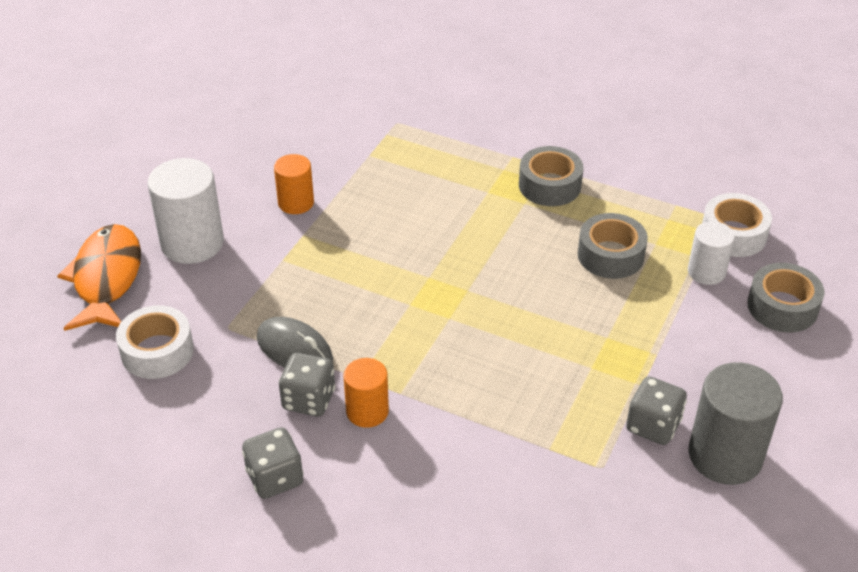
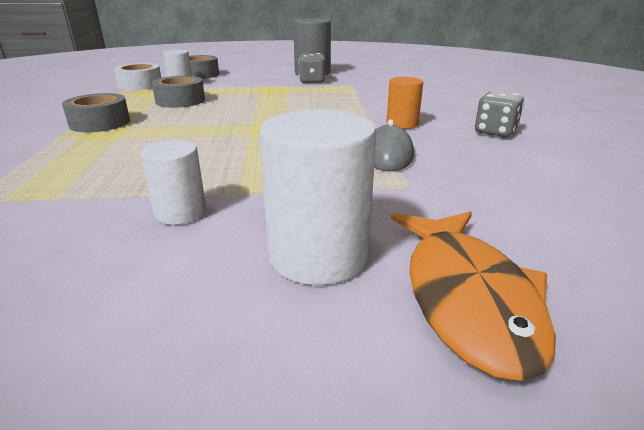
camera: 120 degrees left, 15 degrees down
orange fish [57,224,141,331] -> orange fish turned 60 degrees counterclockwise [391,211,556,381]
white tape [116,305,194,379] -> none
orange cylinder [274,154,314,214] -> white cylinder [140,140,206,225]
grey dice [279,353,336,417] -> none

